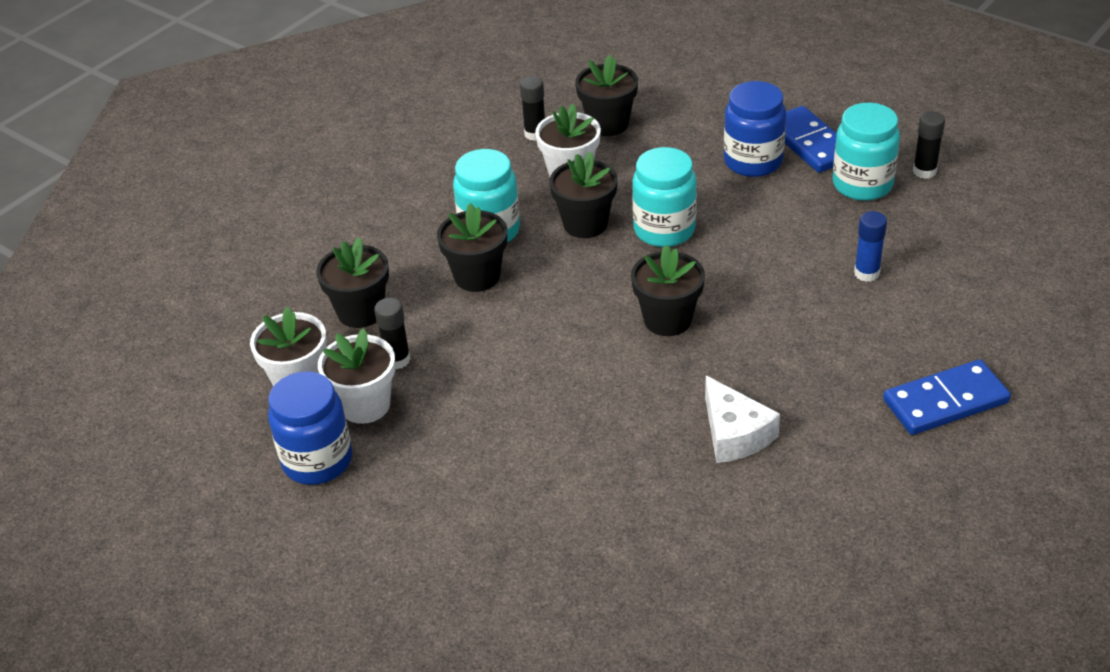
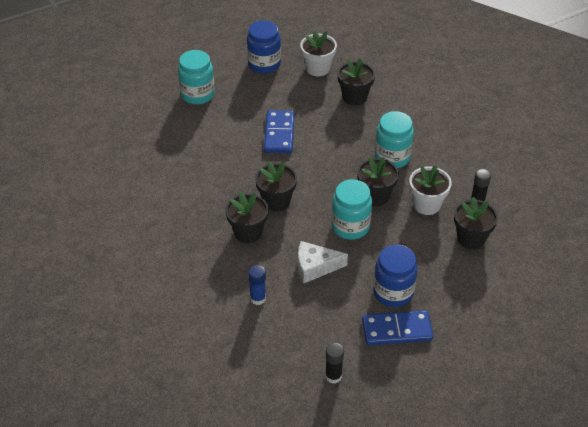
camera: 110 degrees right, 5 degrees up
white flower pot [318,328,395,424] -> none
black glue stick [374,298,411,369] -> none
black flower pot [437,203,507,292] -> black flower pot moved to [226,192,269,243]
white cheese [705,376,780,463] -> white cheese moved to [298,241,348,284]
turquoise jar [832,103,900,201] -> turquoise jar moved to [178,50,215,105]
blue domino [883,359,1011,435] -> blue domino moved to [264,110,294,153]

